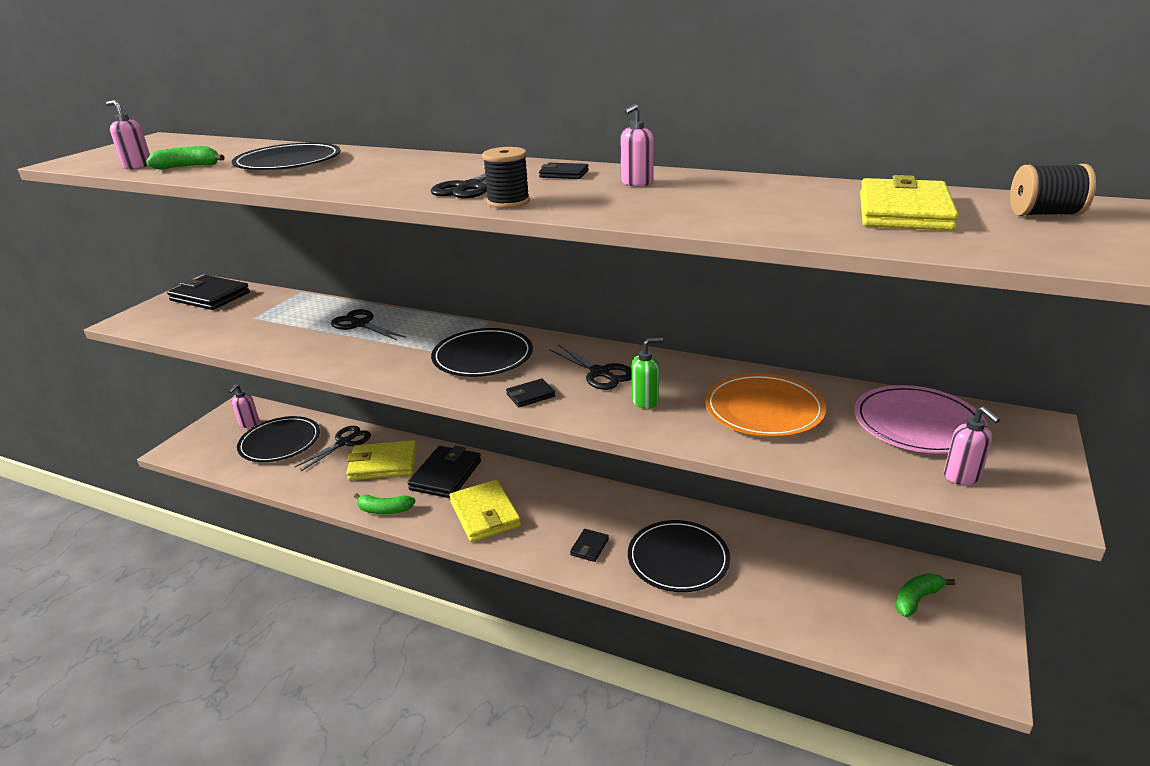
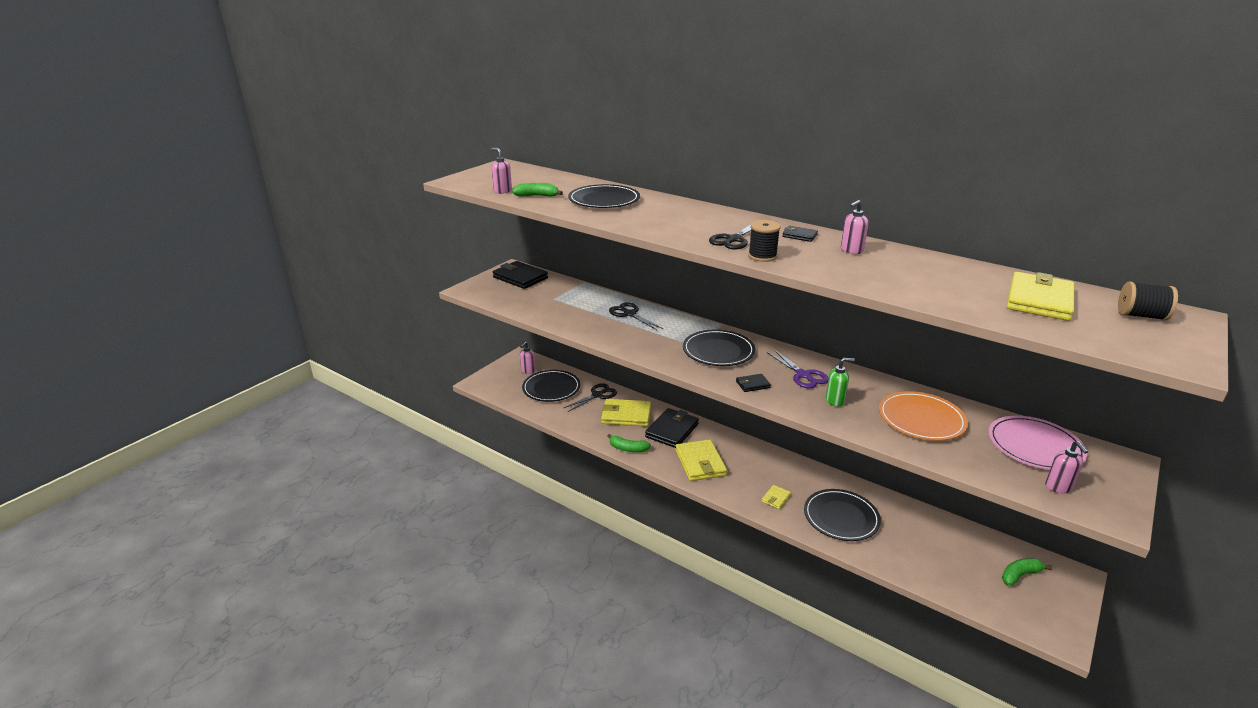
camera: 10 degrees right, 0 degrees up
black scissors [549,344,632,390] -> purple scissors [767,349,829,388]
black wallet [570,529,609,562] -> yellow wallet [762,485,791,509]

